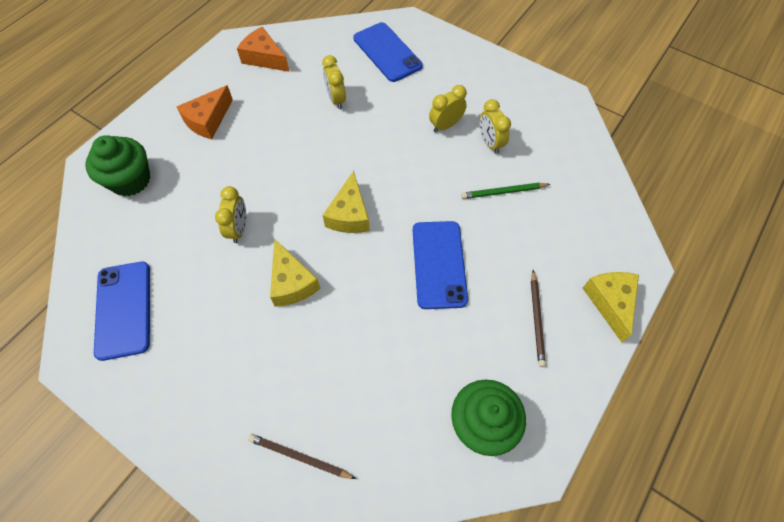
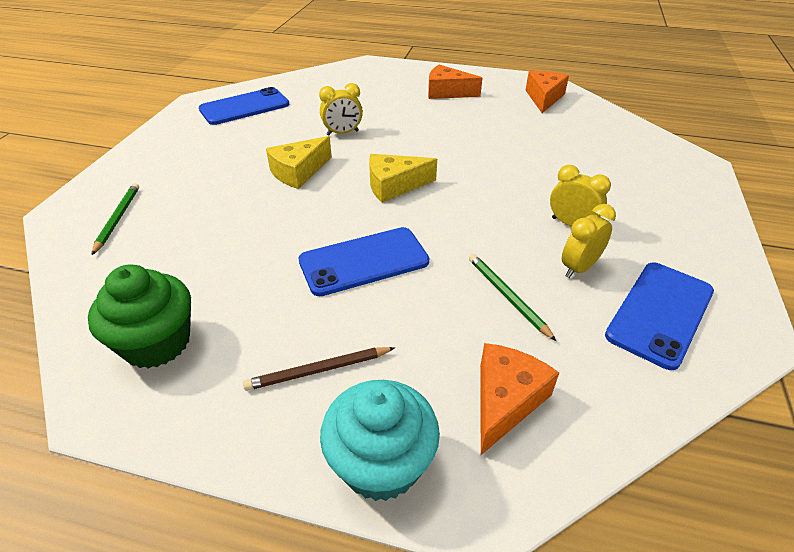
camera: 70 degrees right, 20 degrees down
green cupcake [85,135,150,196] -> none
brown pencil [248,434,356,479] -> green pencil [92,183,139,255]
yellow clock [322,55,346,109] -> none
blue phone [353,22,423,82] -> blue phone moved to [605,263,714,370]
yellow cheese [583,272,639,342] -> turquoise cupcake [320,380,440,501]
none -> orange cheese [480,343,559,455]

